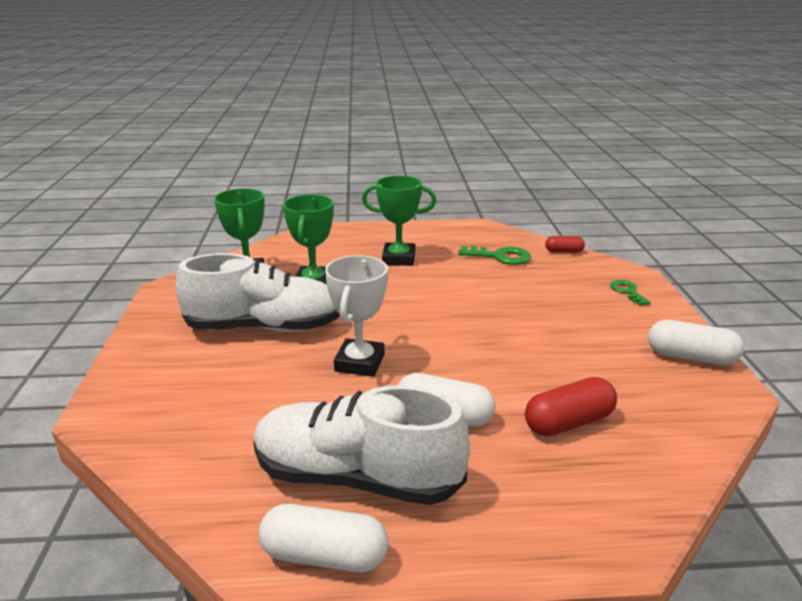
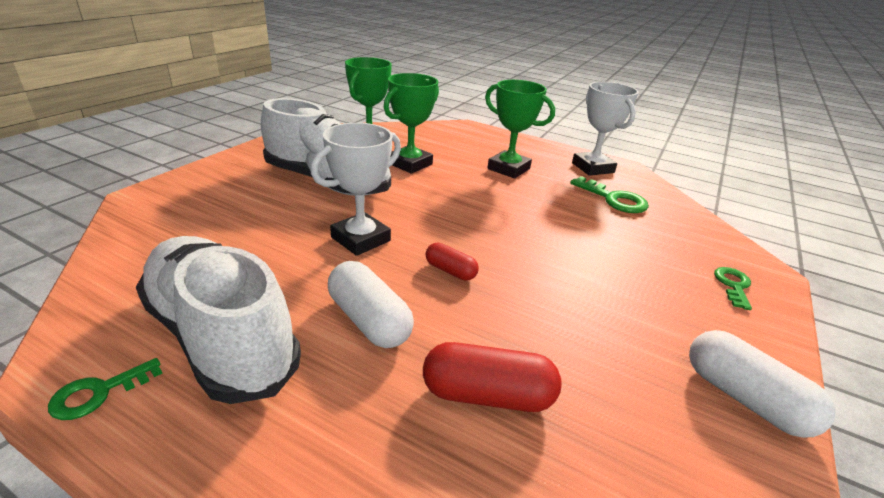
camera: 30 degrees right, 5 degrees up
white capsule [259,504,388,573] -> green key [48,358,163,420]
red capsule [545,236,585,253] -> red capsule moved to [426,243,479,281]
none -> white trophy [572,82,638,176]

